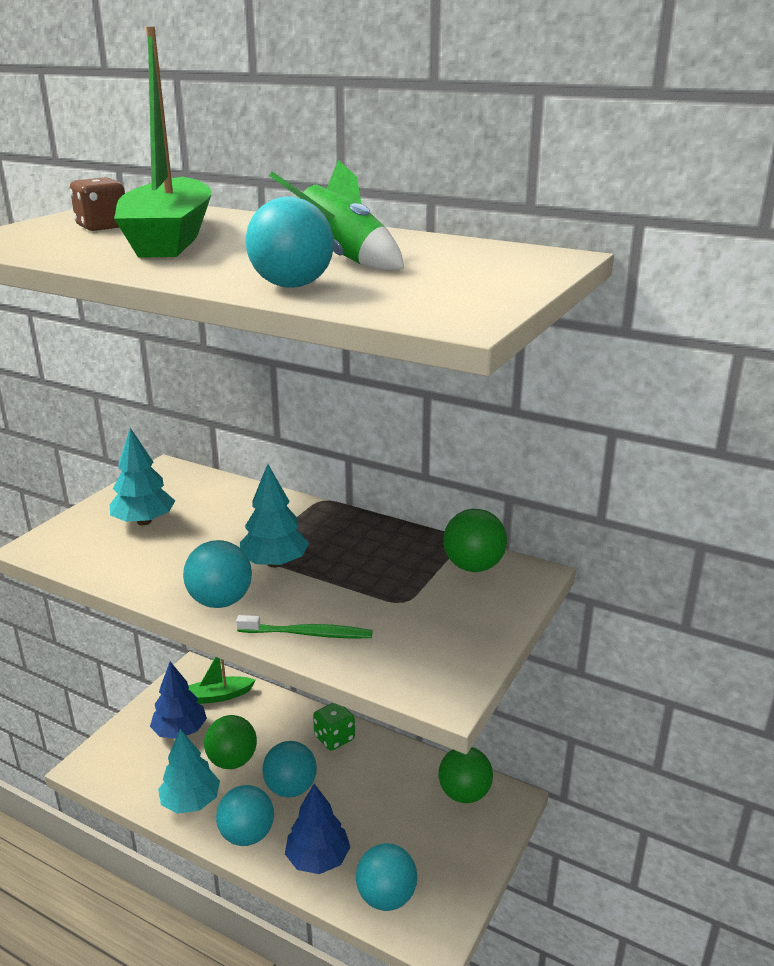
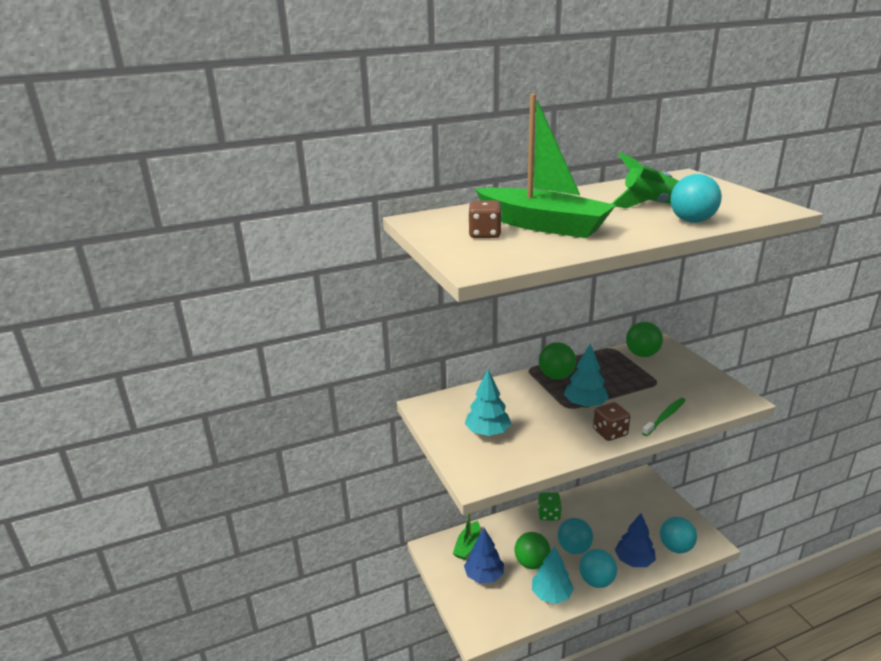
camera: 50 degrees left, 0 degrees up
turquoise ball [183,540,252,608] -> brown dice [593,402,630,441]
green ball [438,747,493,803] -> green ball moved to [539,342,576,379]

